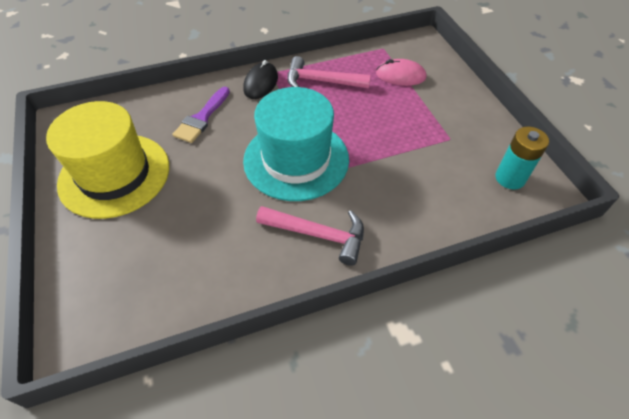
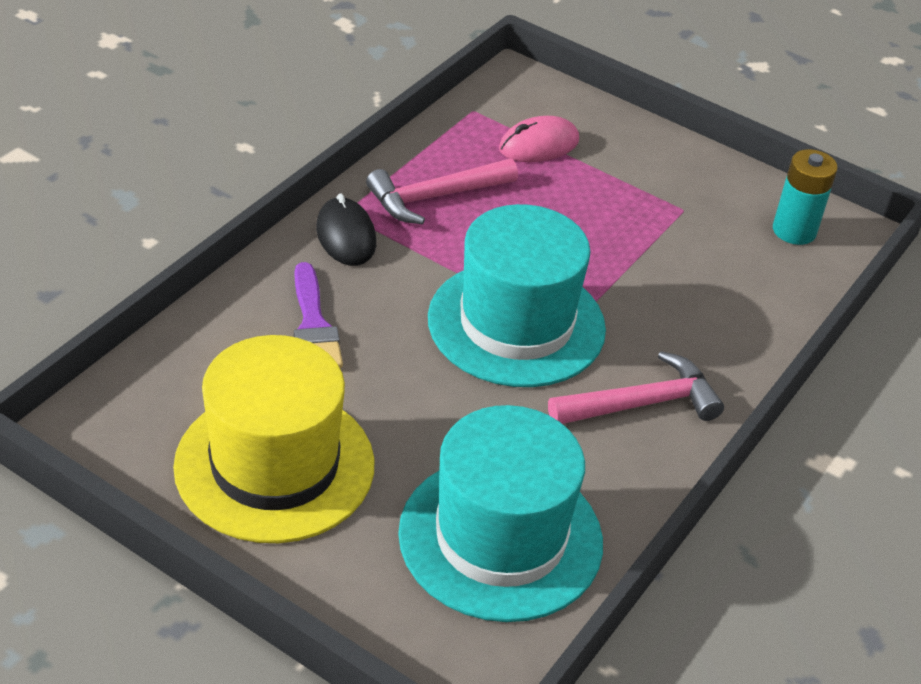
camera: 40 degrees left, 10 degrees down
none -> turquoise hat [398,405,603,622]

